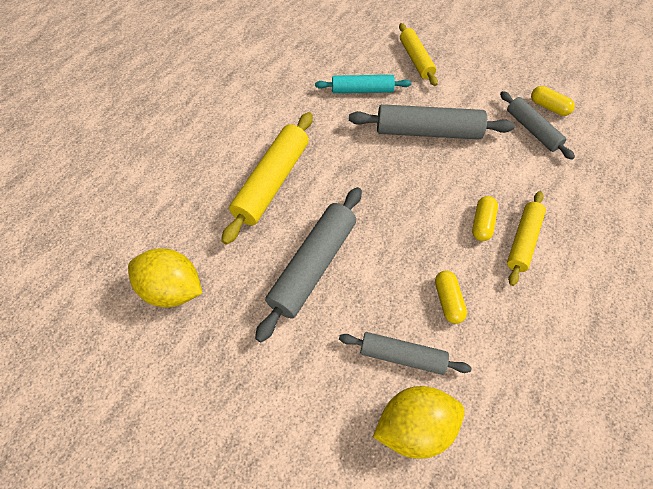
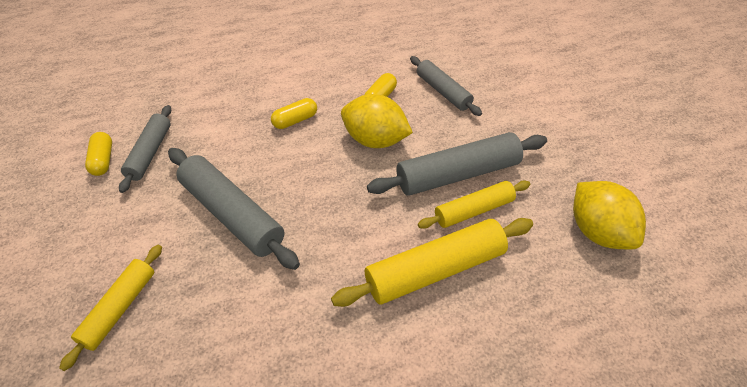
camera: 140 degrees left, 10 degrees down
turquoise rolling pin [315,75,411,93] -> none
yellow lemon [373,386,465,459] -> yellow lemon moved to [341,94,413,148]
yellow rolling pin [507,191,546,286] -> yellow rolling pin moved to [418,180,530,229]

